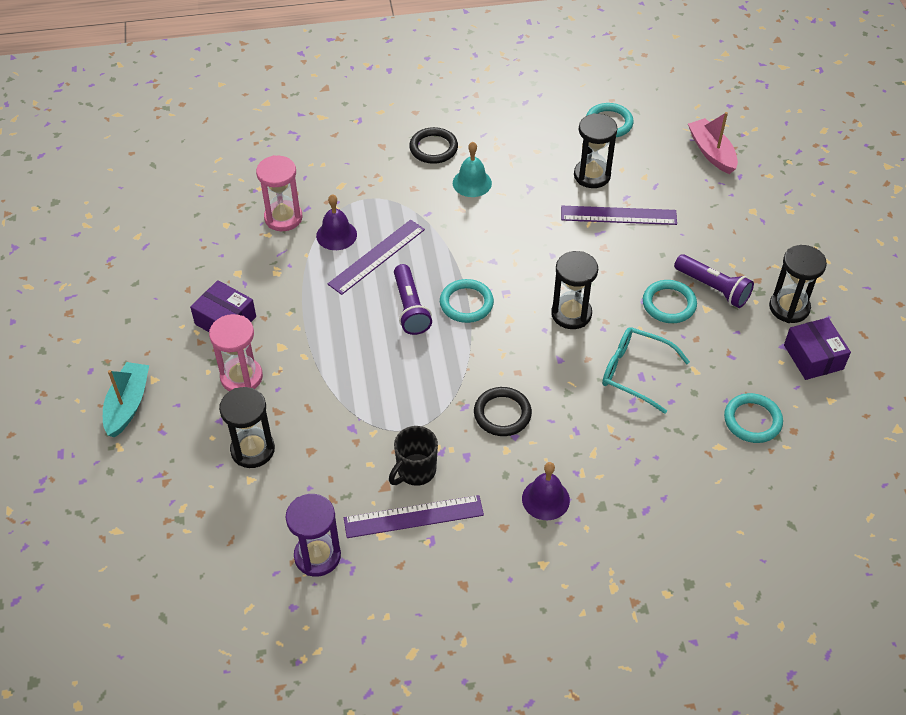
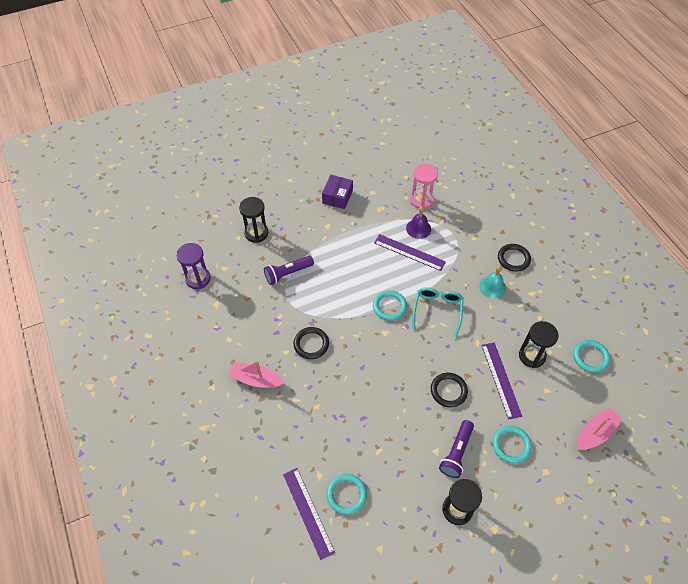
camera: 75 degrees right, 5 degrees up
turquoise boat [103,362,149,437] -> none
pink hourglass [209,314,263,391] -> none
purple ruler [344,495,484,538] -> purple ruler moved to [283,468,335,560]
black mug [389,426,438,486] -> none
purple flashlight [394,264,432,335] -> purple flashlight moved to [264,256,314,285]
purple bell [522,462,570,520] -> pink boat [228,361,284,388]
black hourglass [551,251,598,329] -> none
turquoise glasses [602,327,690,414] -> turquoise glasses moved to [412,287,463,337]
turquoise ring [643,280,697,323] -> turquoise ring moved to [492,426,532,464]
purple box [784,318,851,380] -> none
none -> black ring [431,373,468,408]

